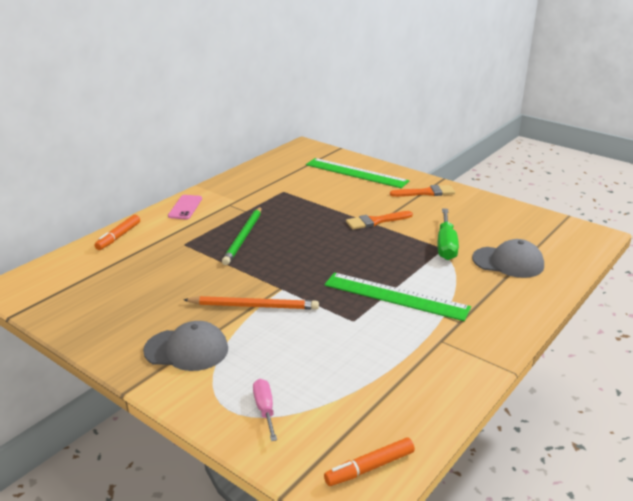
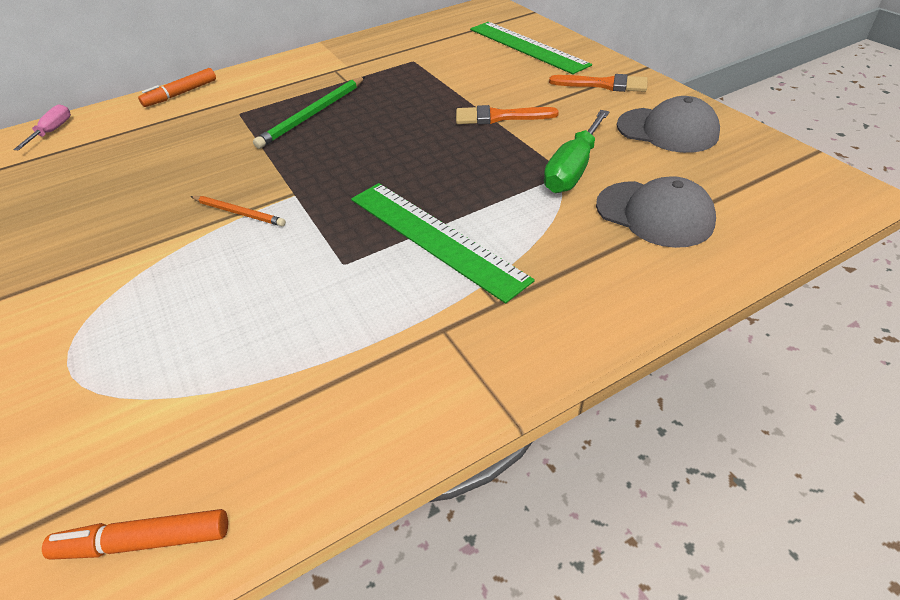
camera: 25 degrees right, 15 degrees up
grey cap [143,321,228,371] -> grey cap moved to [617,96,720,153]
pink phone [168,195,202,219] -> none
orange pencil [183,296,319,310] -> orange pencil [190,196,286,226], size x0.62
pink screwdriver [253,379,277,441] -> pink screwdriver moved to [13,104,71,150]

